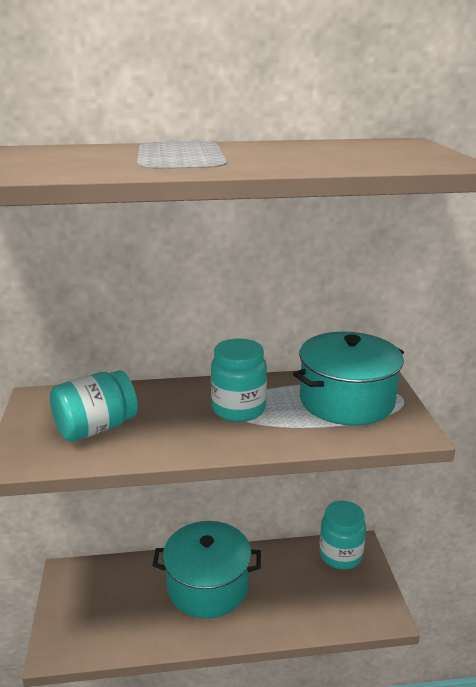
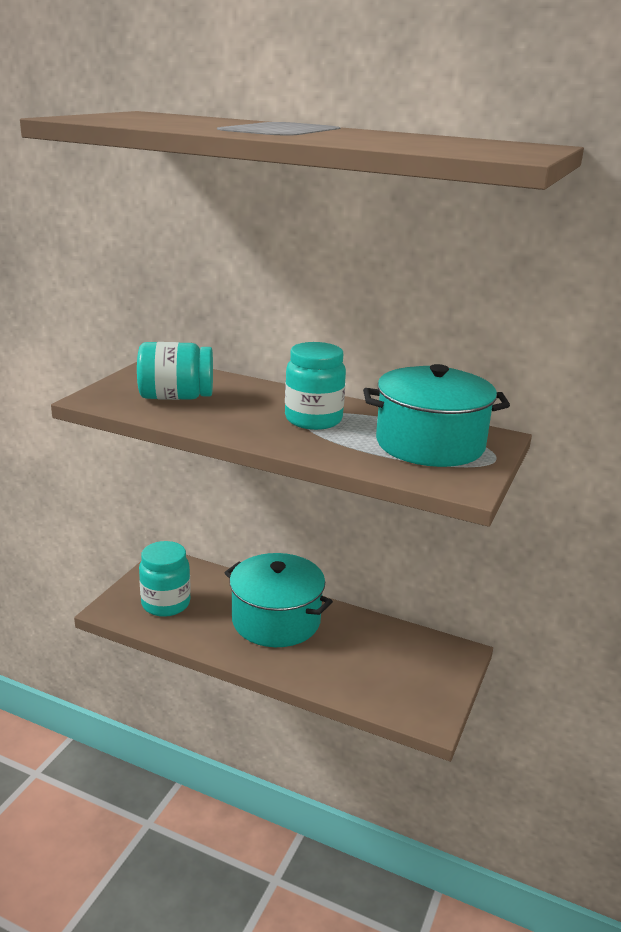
camera: 30 degrees right, 0 degrees up
turquoise jar [319,501,366,570] -> turquoise jar moved to [139,541,191,617]

